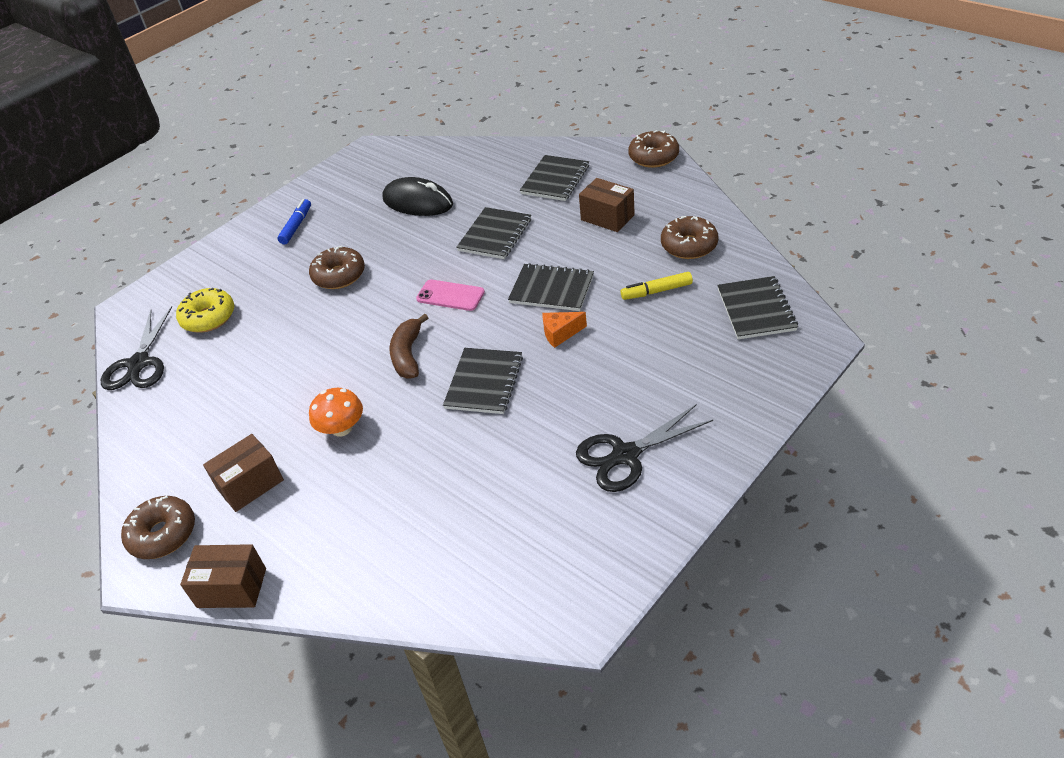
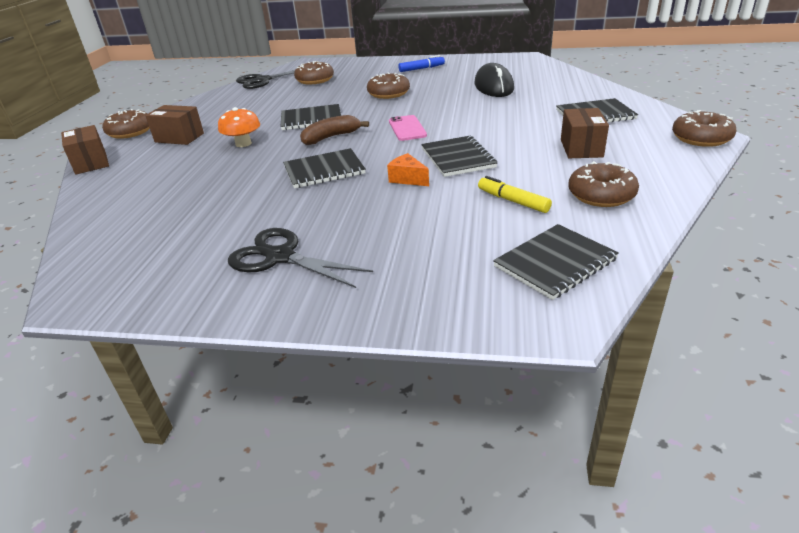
camera: 55 degrees right, 10 degrees down
yellow donut [176,288,234,333] -> brown donut [294,61,334,84]
black notebook [456,207,531,259] -> black notebook moved to [281,104,341,130]

